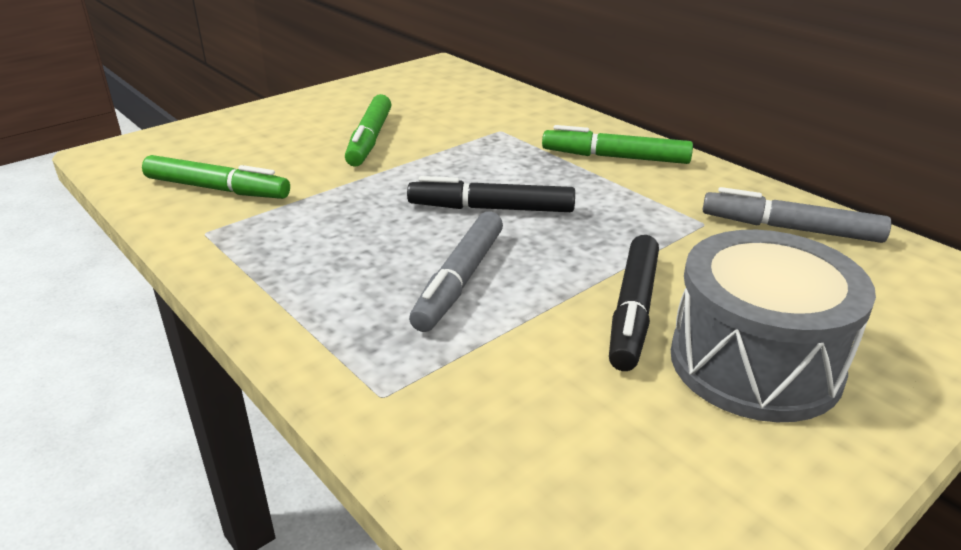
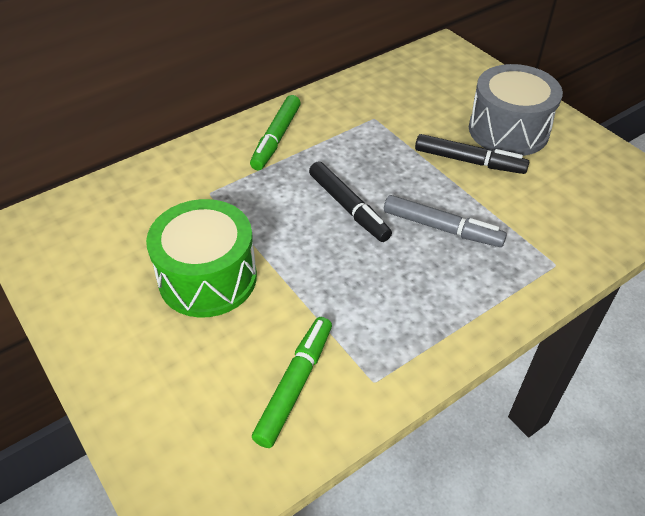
camera: 85 degrees left, 15 degrees up
green marker [345,94,391,167] -> green drum [146,199,257,317]
black marker [407,176,575,212] -> black marker turned 45 degrees counterclockwise [309,161,392,242]
grey marker [702,187,891,243] -> none

